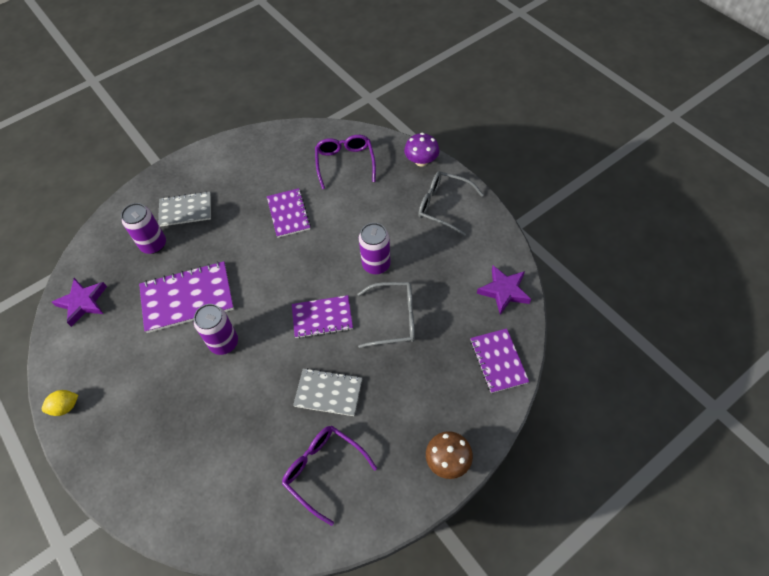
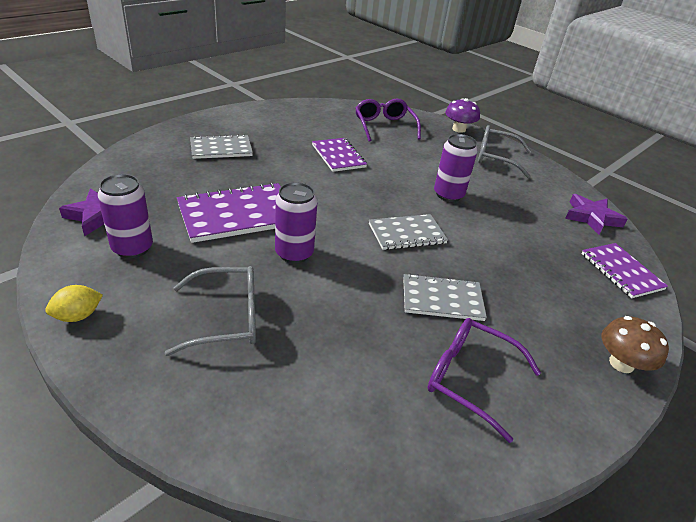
camera: 15 degrees left, 20 degrees down
purple can [121,203,166,254] -> purple can moved to [98,174,153,258]
purple notebook [292,295,353,338] -> grey notebook [369,214,448,250]
grey glasses [357,282,415,348] -> grey glasses moved to [165,266,256,356]

